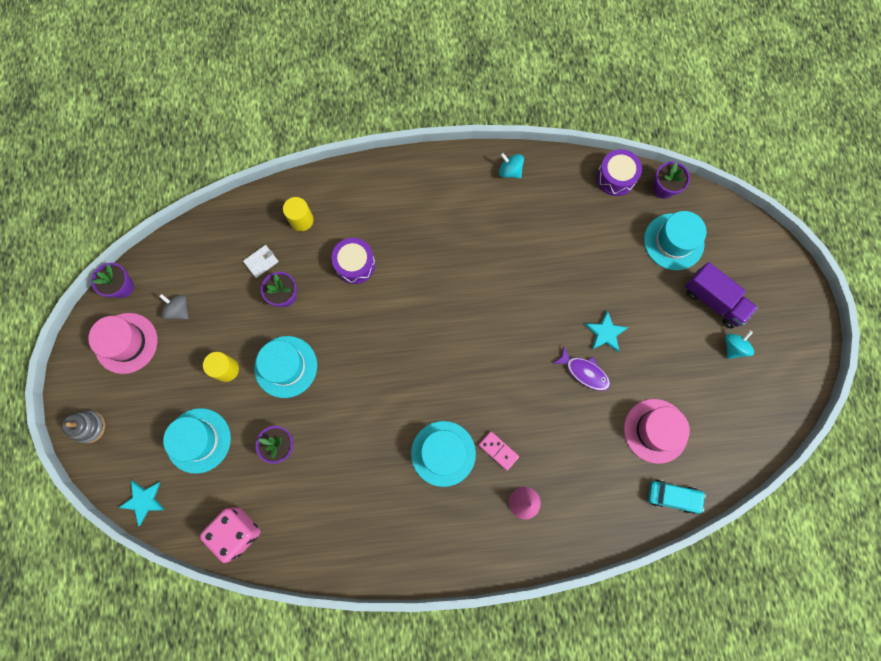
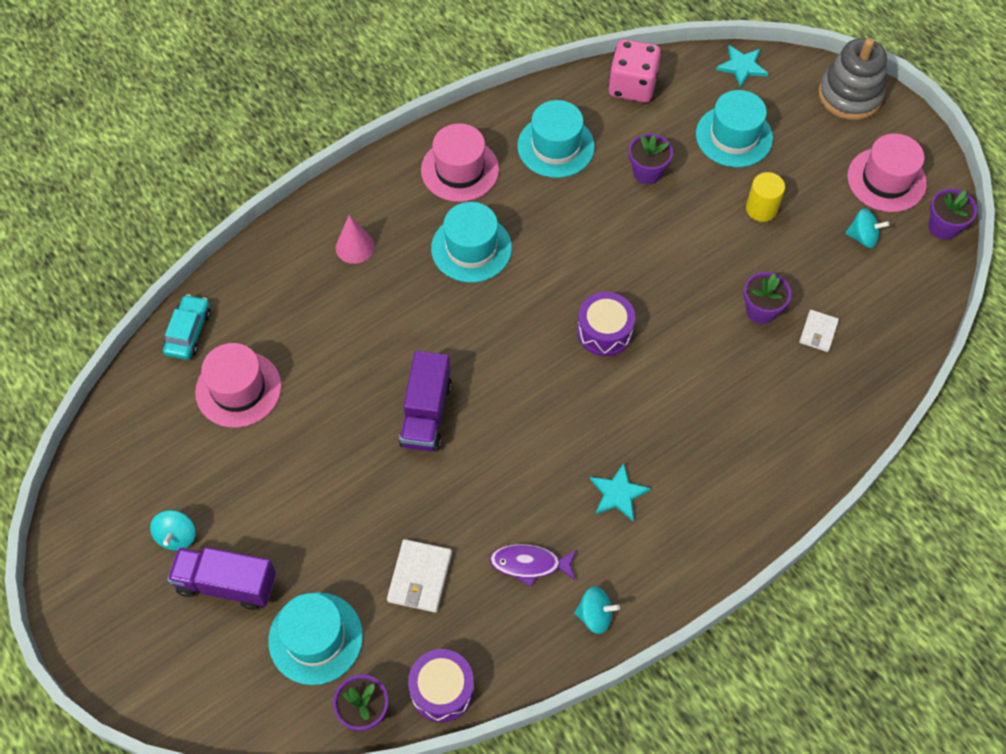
camera: 150 degrees right, 15 degrees down
grey stacking toy [62,410,106,443] -> grey stacking toy [818,38,887,120], size x1.70
grey spinning top [159,294,188,319] -> turquoise spinning top [845,208,890,248]
turquoise hat [254,336,317,398] -> turquoise hat moved to [517,100,595,178]
yellow cylinder [283,197,314,231] -> none
purple drum [331,238,375,284] -> purple drum moved to [577,292,636,356]
pink domino [479,431,519,471] -> none
purple fish [553,347,610,391] -> purple fish moved to [490,544,577,587]
turquoise star [585,311,629,352] -> turquoise star moved to [590,463,651,521]
turquoise car [648,480,706,514] -> turquoise car turned 120 degrees clockwise [163,294,211,360]
none -> white wallet [387,539,452,613]
none -> purple truck [399,351,452,452]
none -> pink hat [421,123,499,202]

